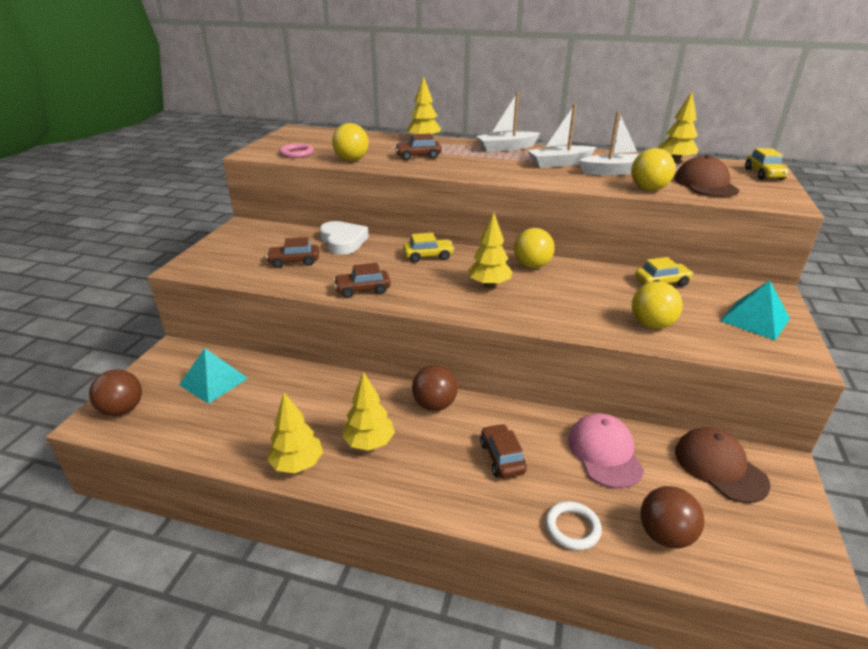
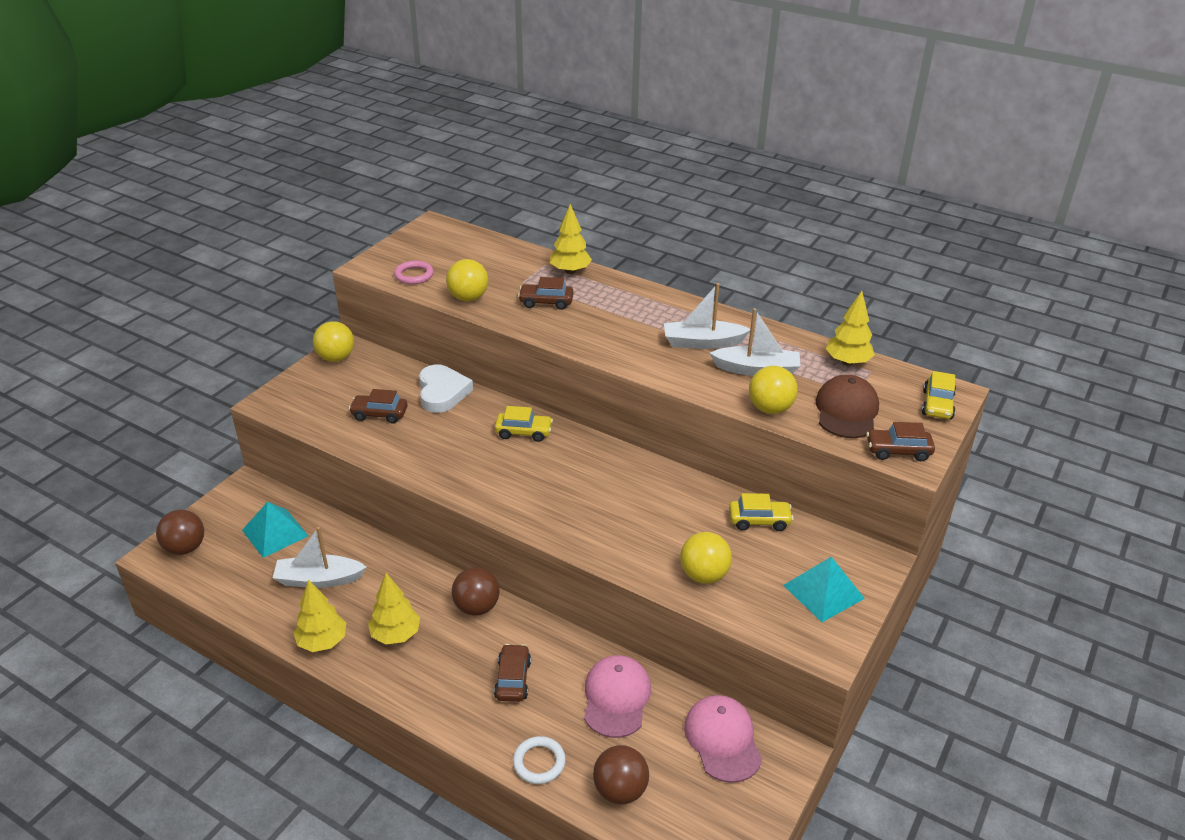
camera: 15 degrees right, 5 degrees up
brown car [333,263,391,298] -> brown car moved to [866,422,935,461]
yellow tree [468,212,512,288] -> none
white boat [476,92,540,152] -> white boat moved to [273,527,367,588]
yellow ball [514,228,555,268] -> yellow ball moved to [313,321,354,362]
brown cap [675,427,771,503] -> pink cap [684,695,762,783]

